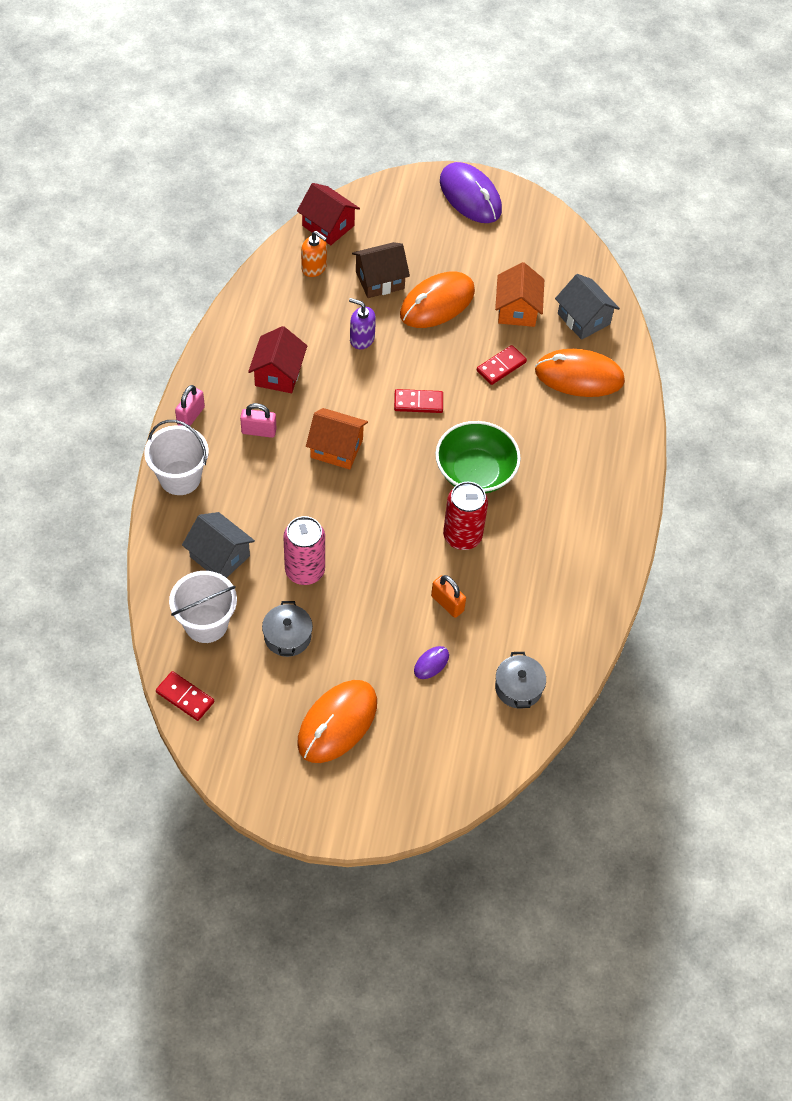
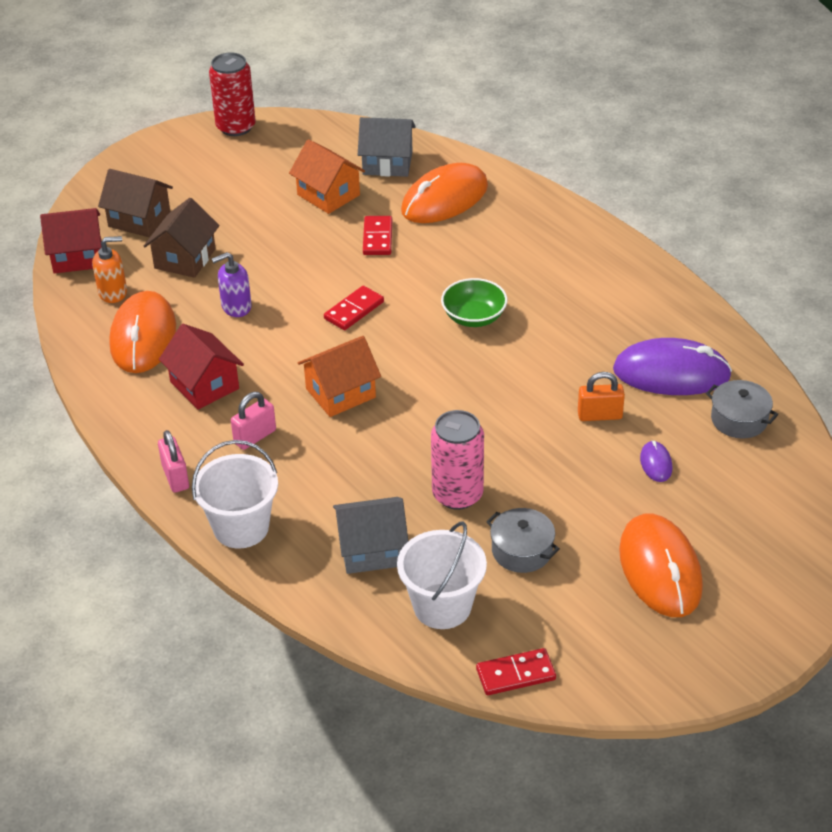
camera: 45 degrees left, 15 degrees down
orange mouse [400,272,475,328] -> orange mouse moved to [109,291,176,373]
green bowl [436,421,521,494] -> green bowl [441,278,507,327], size x0.66
purple mouse [440,162,502,223] -> purple mouse moved to [613,338,732,395]
red can [443,481,488,550] -> red can moved to [209,52,256,136]
none -> brown house [98,169,173,237]

